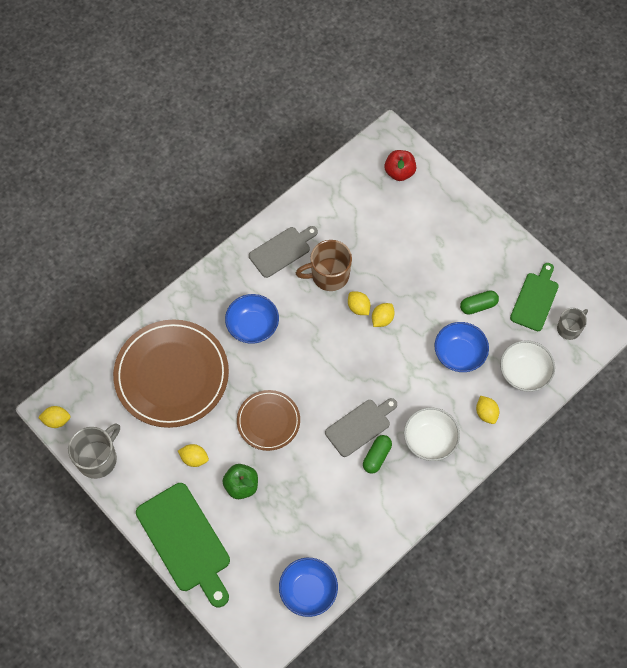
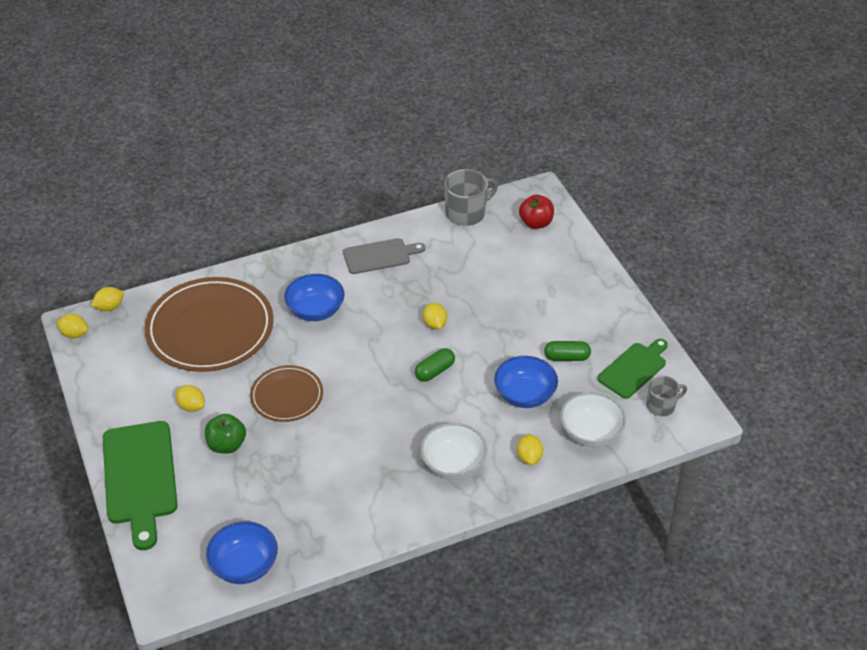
camera: 20 degrees right, 20 degrees down
grey mug [68,424,120,479] -> grey mug moved to [444,169,498,226]
brown mug [296,240,352,291] -> none
grey cutting board [325,398,397,457] -> none
green capsule [363,435,392,474] -> green capsule moved to [415,348,455,382]
yellow lemon [372,303,395,327] -> yellow lemon moved to [91,287,124,311]

